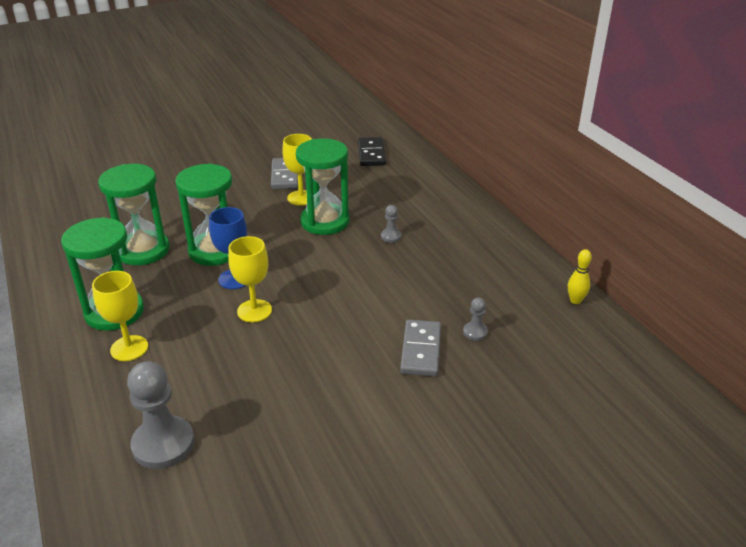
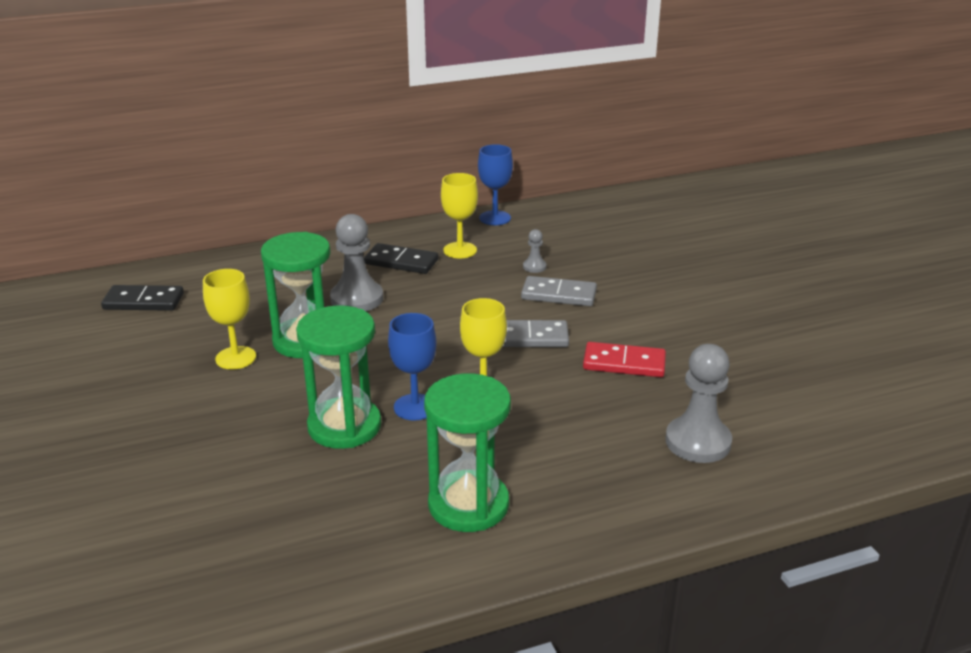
camera: 85 degrees left, 5 degrees down
yellow goblet [92,271,148,361] -> yellow goblet moved to [441,173,478,259]
green hourglass [98,164,170,265] -> none
grey domino [271,158,298,189] -> grey domino moved to [502,320,569,347]
grey pawn [381,205,401,243] -> grey pawn [330,214,383,311], size x2.12
yellow bowling pin [568,249,592,304] -> blue goblet [478,144,513,225]
none -> black domino [364,243,438,274]
none -> red domino [583,342,666,377]

